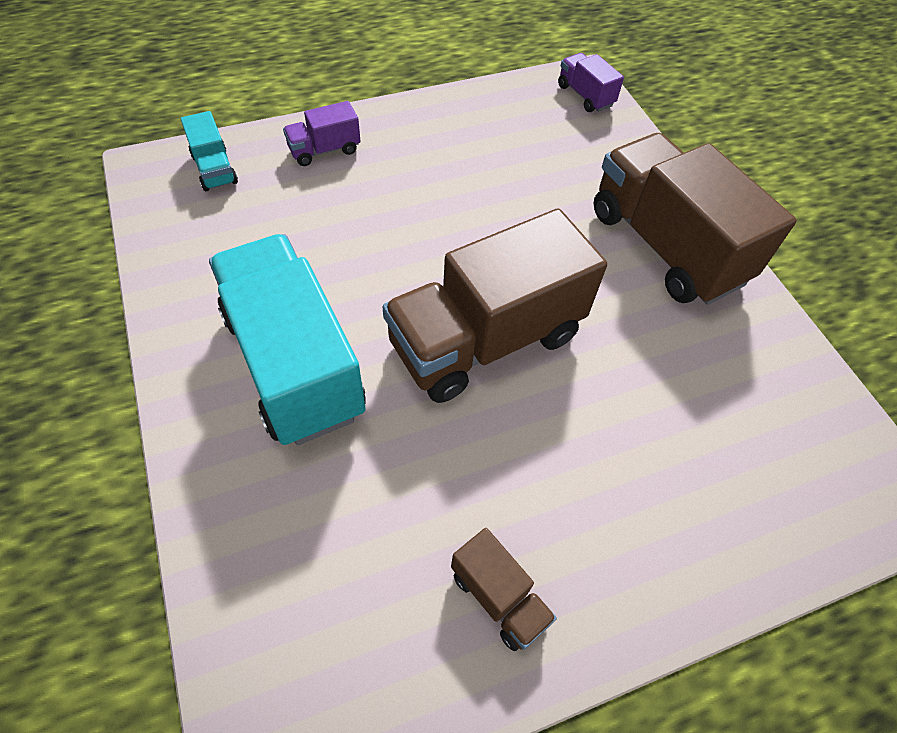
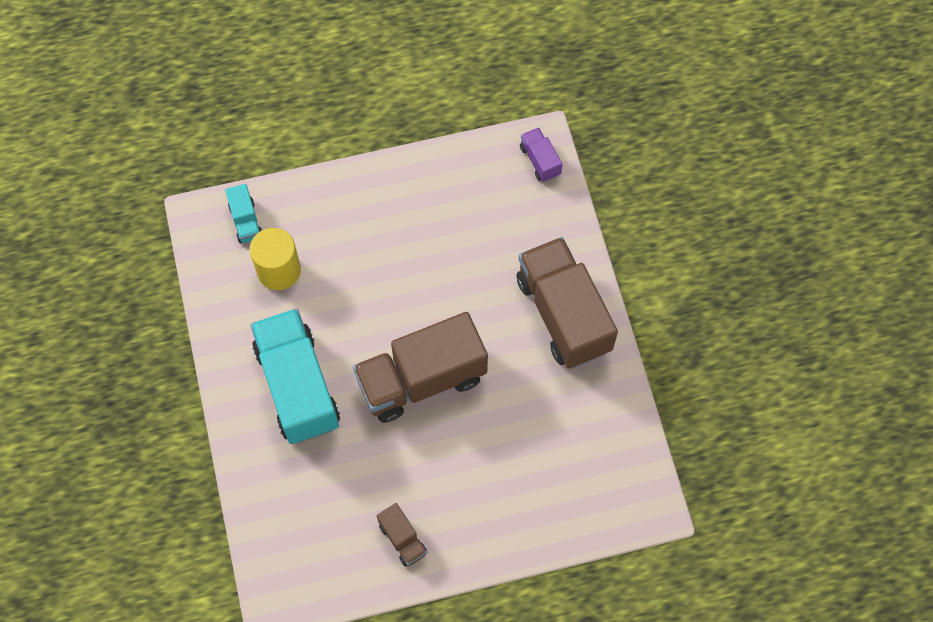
camera: 10 degrees right, 10 degrees up
purple truck [283,101,361,166] -> none
none -> yellow cylinder [250,228,301,290]

